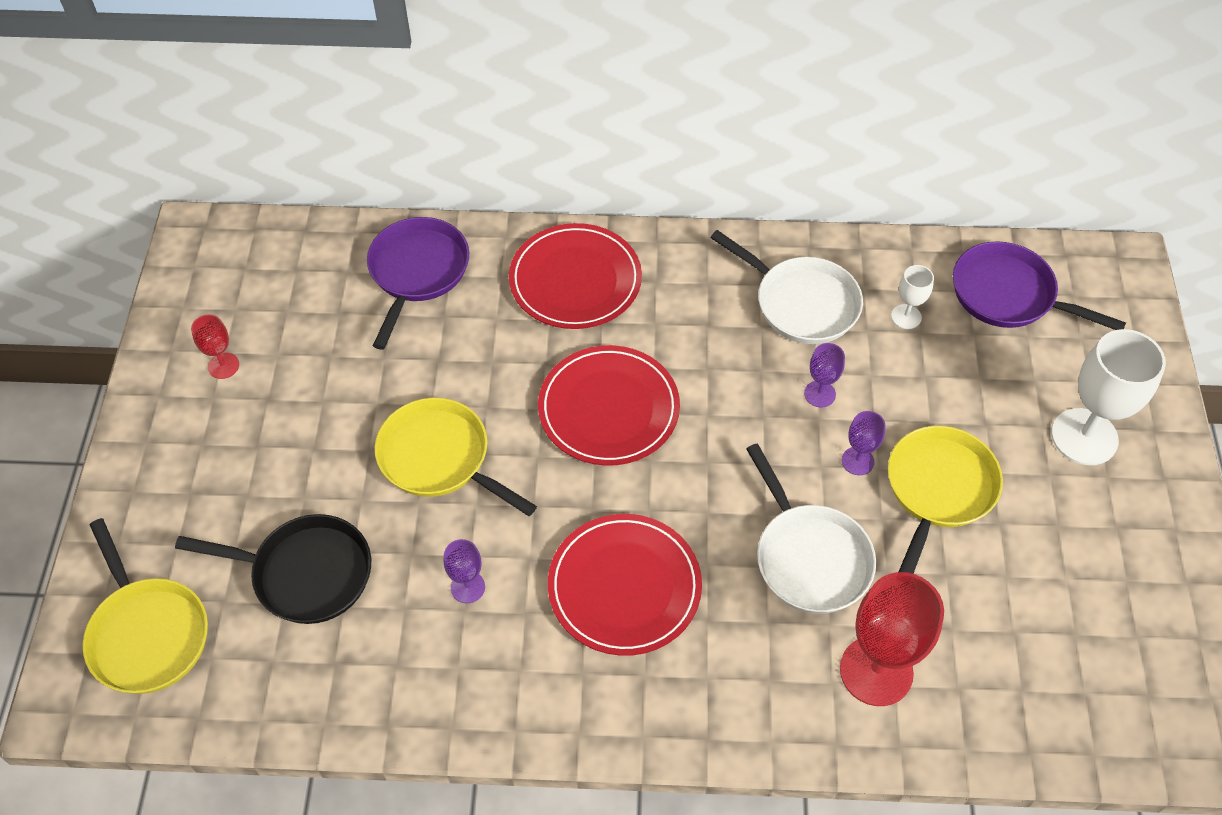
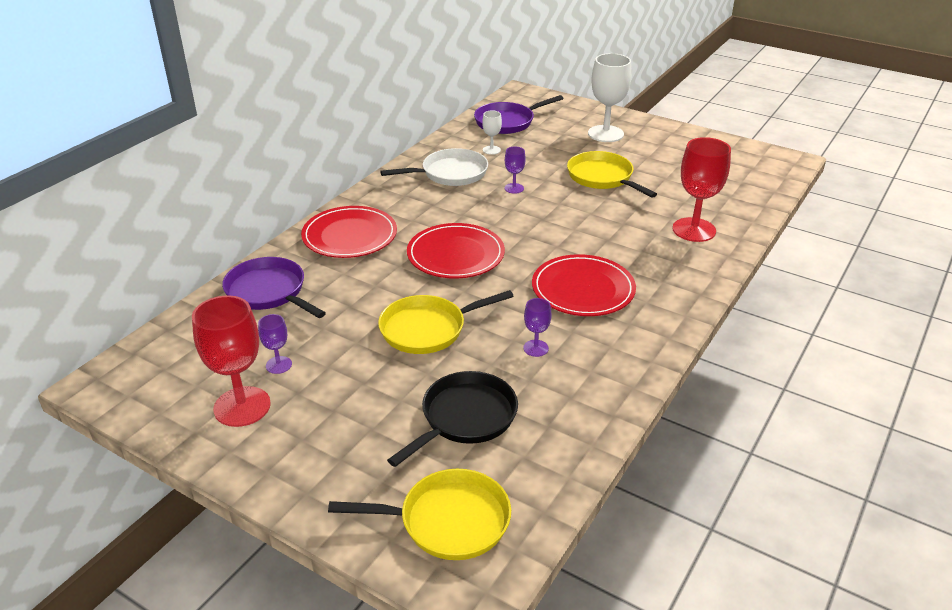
camera: 60 degrees left, 20 degrees down
red goblet [191,314,239,379] -> red goblet [192,295,271,427], size x2.04
white pan [746,444,876,614] -> none
purple goblet [842,411,886,475] -> purple goblet moved to [258,314,292,374]

